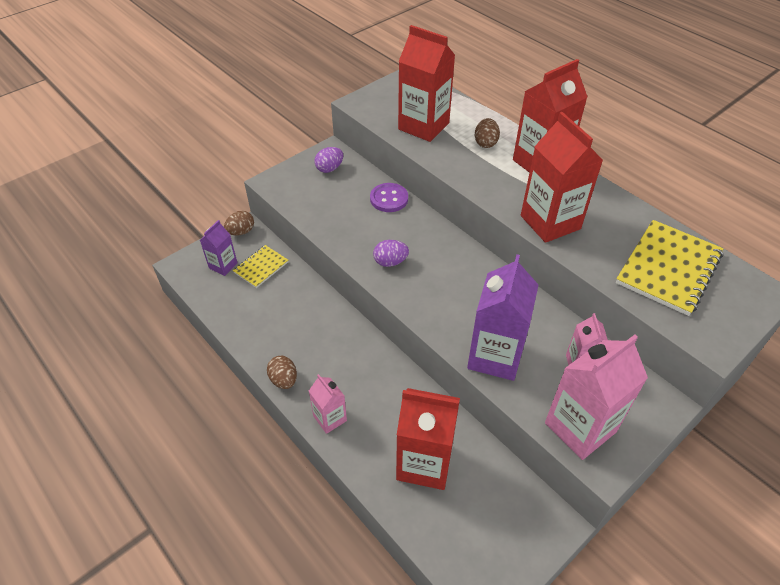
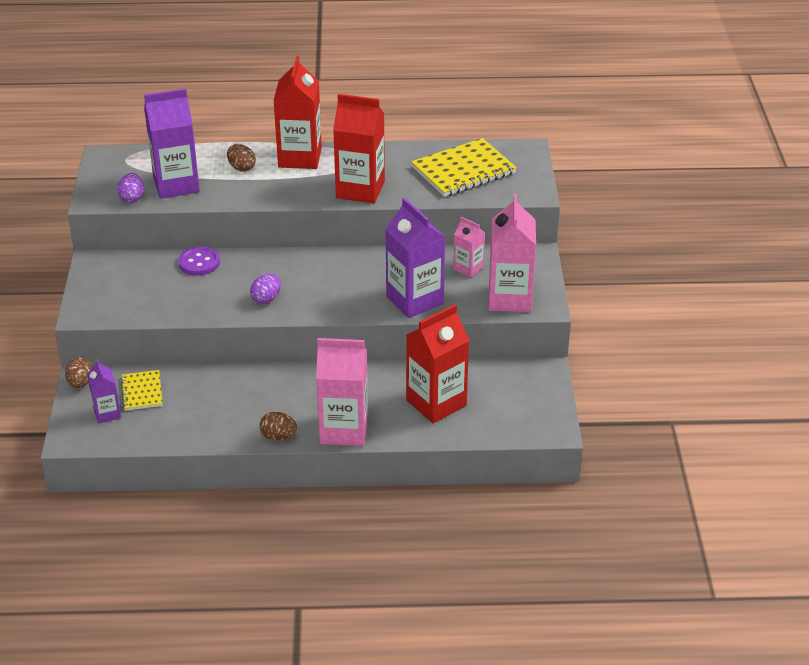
camera: 50 degrees left, 10 degrees down
pink carton [309,374,347,434] -> pink carton [316,338,368,446], size x1.87
purple egg [314,147,343,173] -> purple egg moved to [117,173,144,203]
red carton [398,25,455,142] -> purple carton [144,88,200,199]
yellow notebook [616,220,724,316] -> yellow notebook turned 75 degrees clockwise [411,138,517,197]

